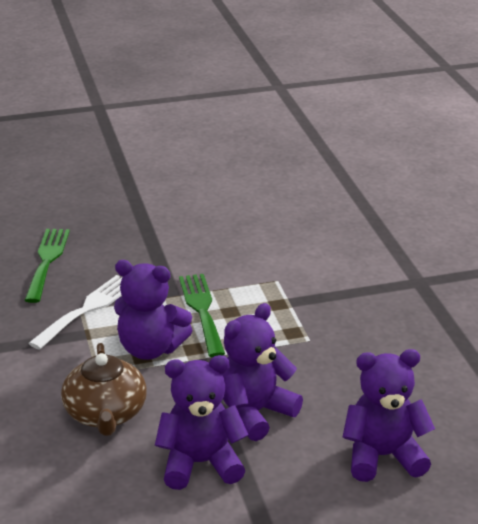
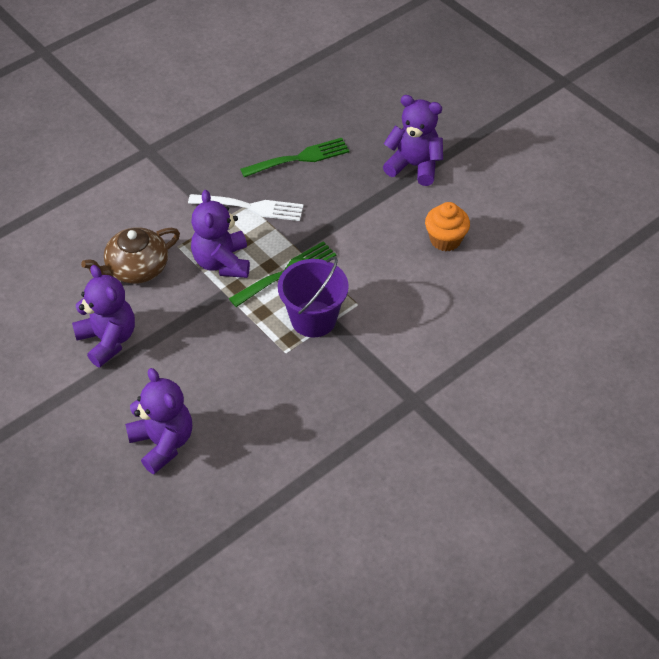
camera: 65 degrees right, 20 degrees up
purple teddy bear [222,303,303,441] -> purple teddy bear moved to [383,95,443,186]
none -> purple bucket [278,256,349,338]
none -> orange cupcake [425,202,470,251]

